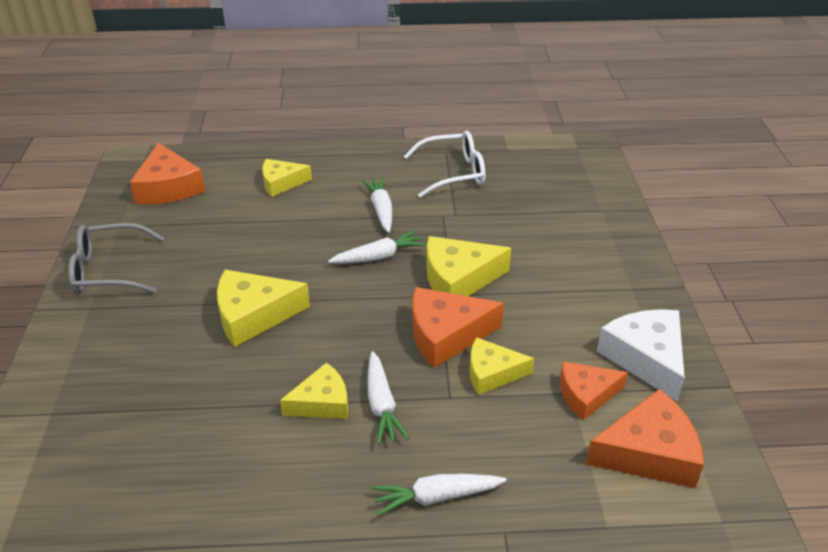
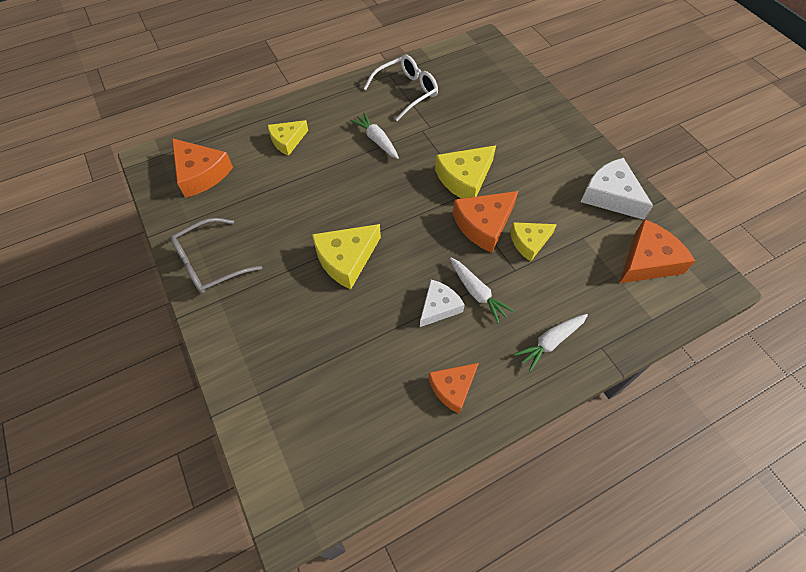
camera: 25 degrees left, 20 degrees up
yellow cheese [280,362,348,419] -> white cheese [420,280,465,327]
white carrot [328,231,426,264] -> none
orange cheese [560,362,628,420] -> orange cheese moved to [428,363,479,414]

